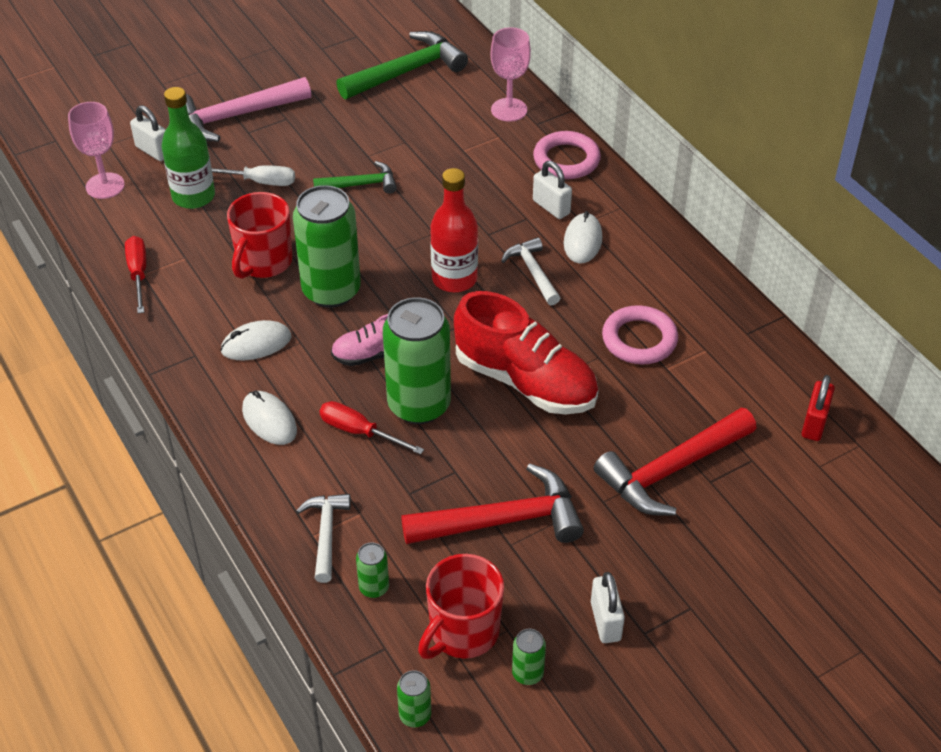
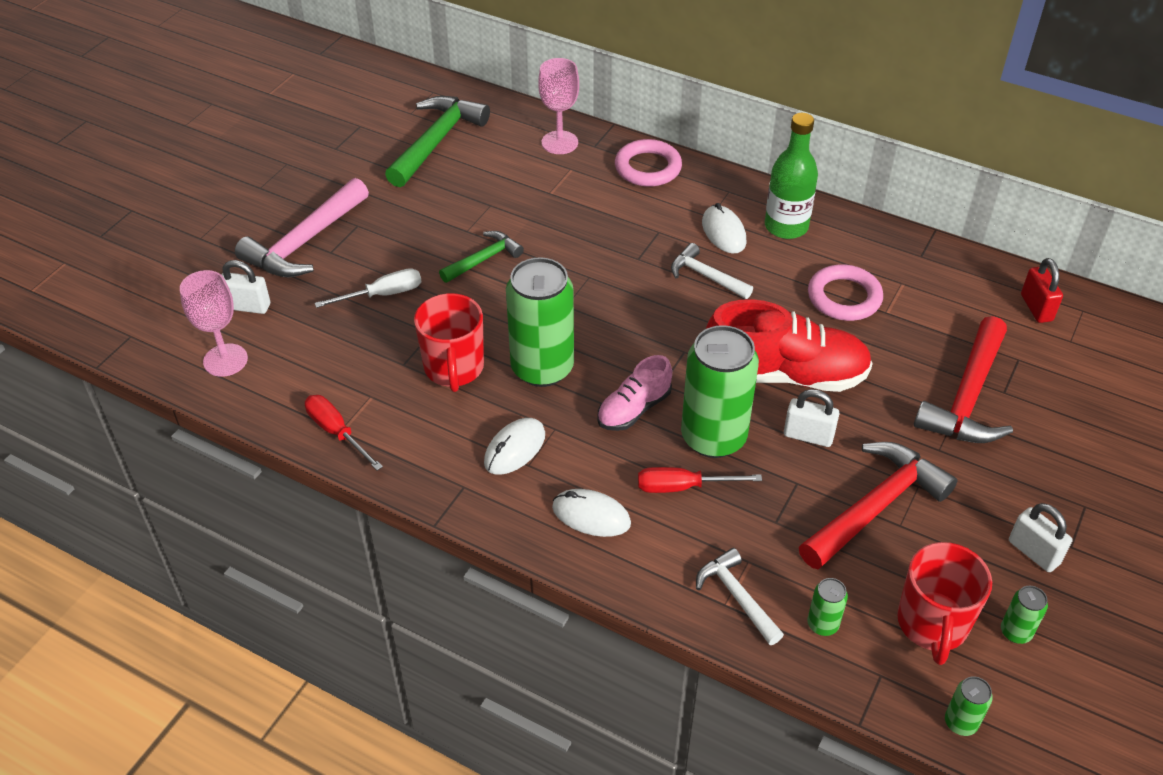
camera: 30 degrees left, 0 degrees up
green bottle [162,87,215,209] -> green bottle moved to [765,113,818,239]
red bottle [430,168,478,292] -> none
white padlock [533,161,572,219] -> white padlock moved to [784,389,839,447]

